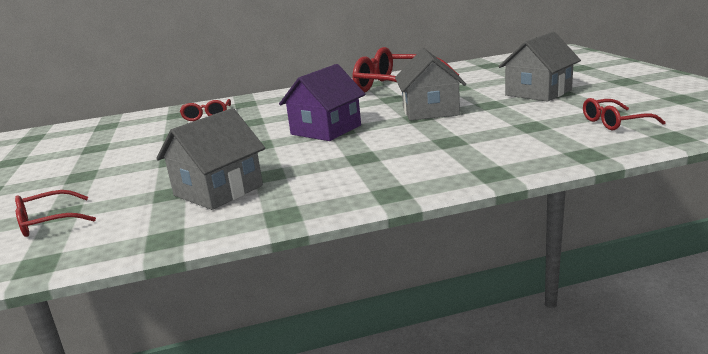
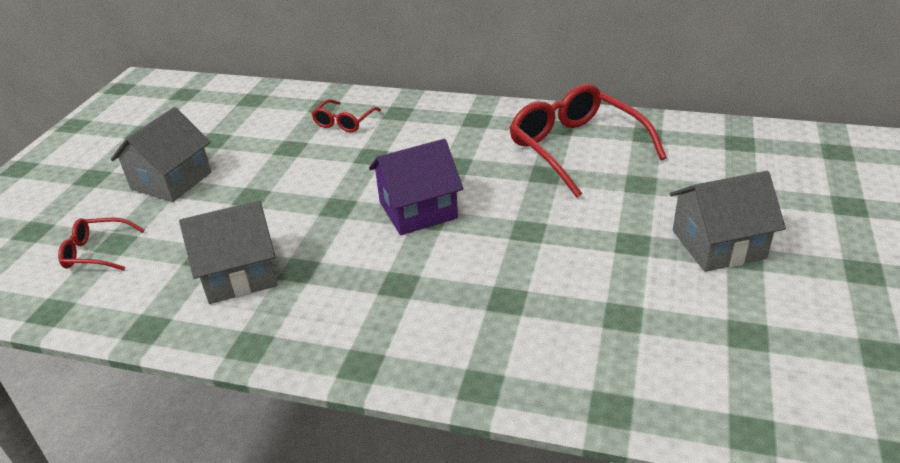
camera: 30 degrees right, 15 degrees up
grey house [395,48,466,121] -> grey house moved to [111,107,211,202]
red glasses [583,98,666,130] -> none

